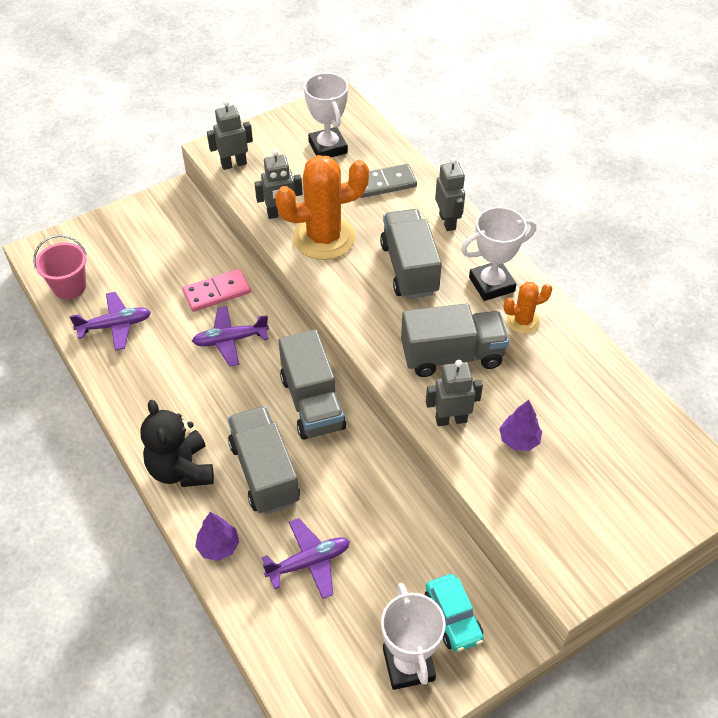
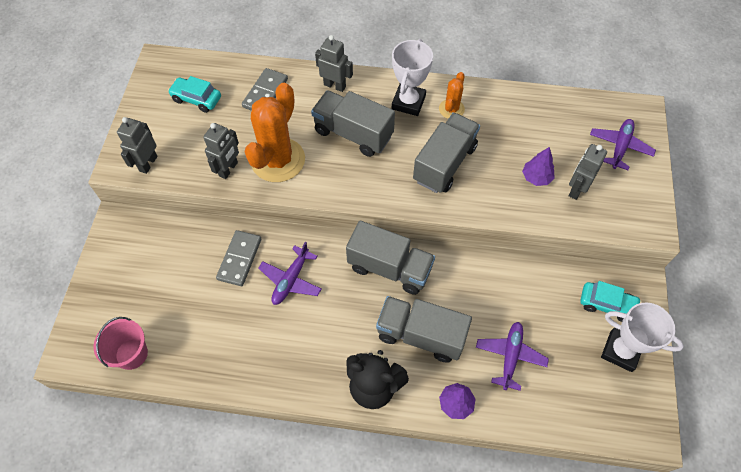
camera: 50 degrees left, 10 degrees up
purple plane [69,292,151,351] -> purple plane moved to [590,119,656,170]
pink domino [182,269,251,312] -> grey domino [216,230,261,286]
white trophy [304,73,348,157] -> turquoise car [168,76,221,113]
grey robot [426,360,483,426] -> grey robot moved to [569,144,607,200]

